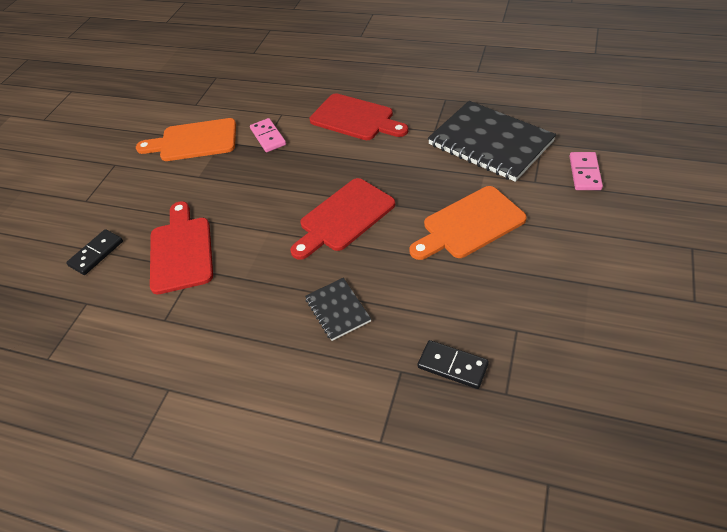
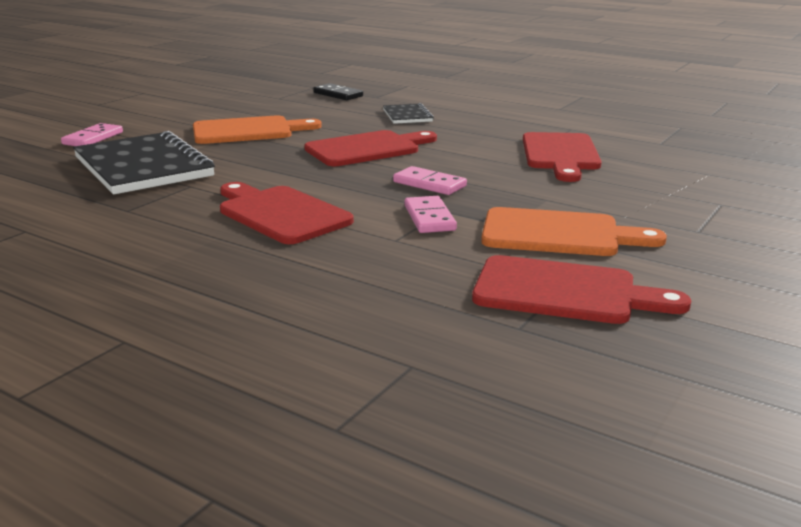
camera: 170 degrees left, 25 degrees down
black domino [66,229,123,275] -> none
none -> pink domino [393,166,467,195]
none -> red cutting board [472,255,691,324]

